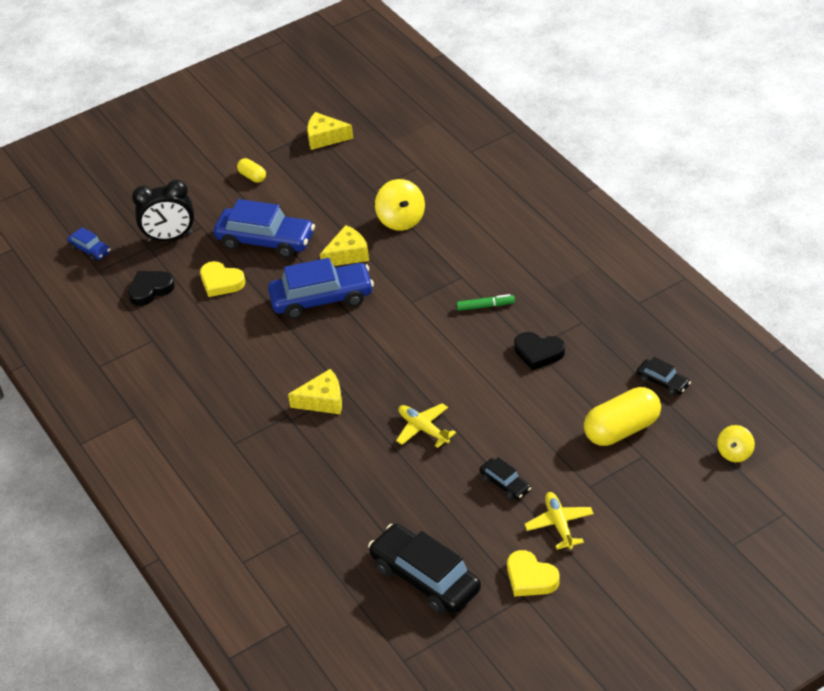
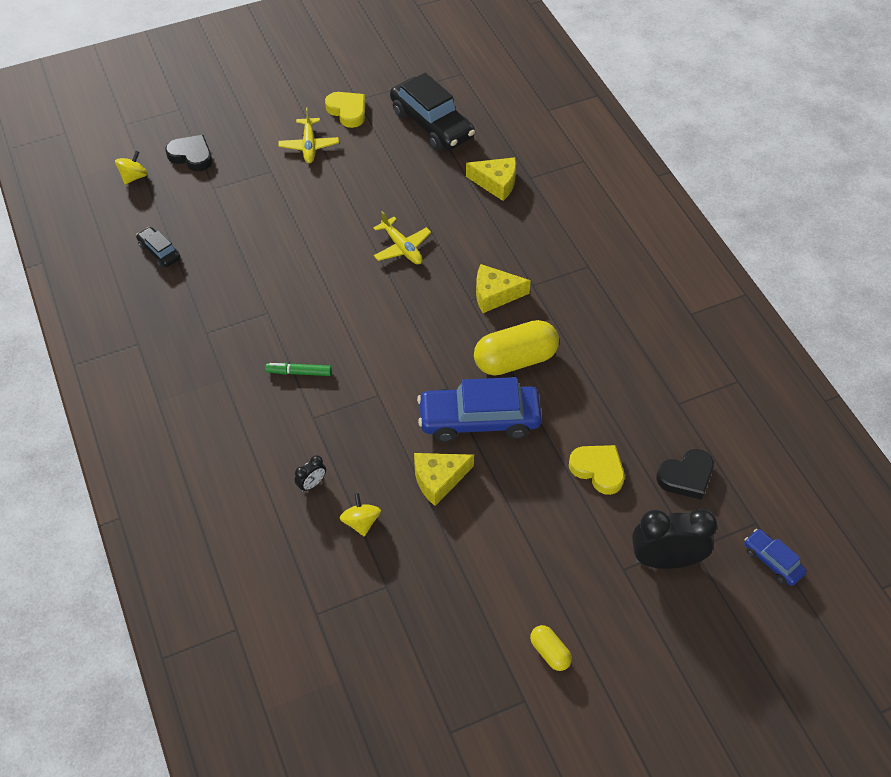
camera: 175 degrees left, 10 degrees up
blue car [213,199,315,258] -> none
yellow cheese [307,112,353,150] -> yellow cheese moved to [466,157,516,201]
yellow spinning top [375,179,425,231] -> yellow spinning top [340,493,381,536], size x0.63
black car [479,457,531,500] -> none
black heart [514,332,565,371] -> black heart moved to [165,135,212,172]
yellow capsule [584,387,661,446] -> yellow capsule moved to [474,320,559,376]
none -> black clock [295,455,326,492]

